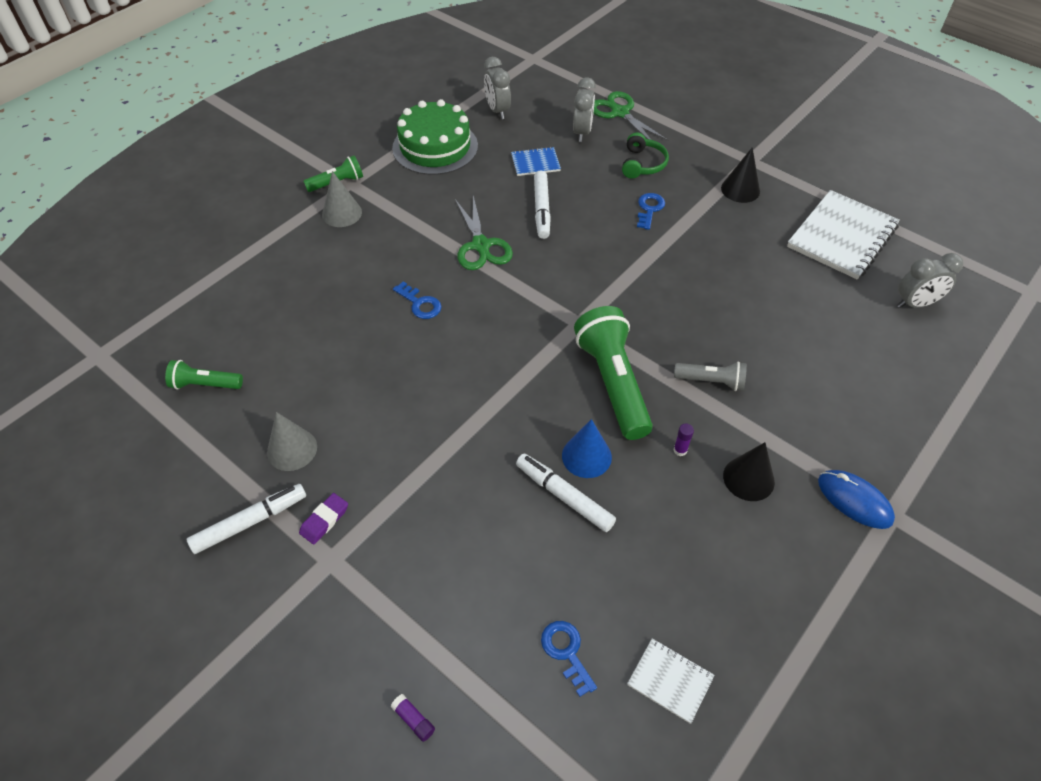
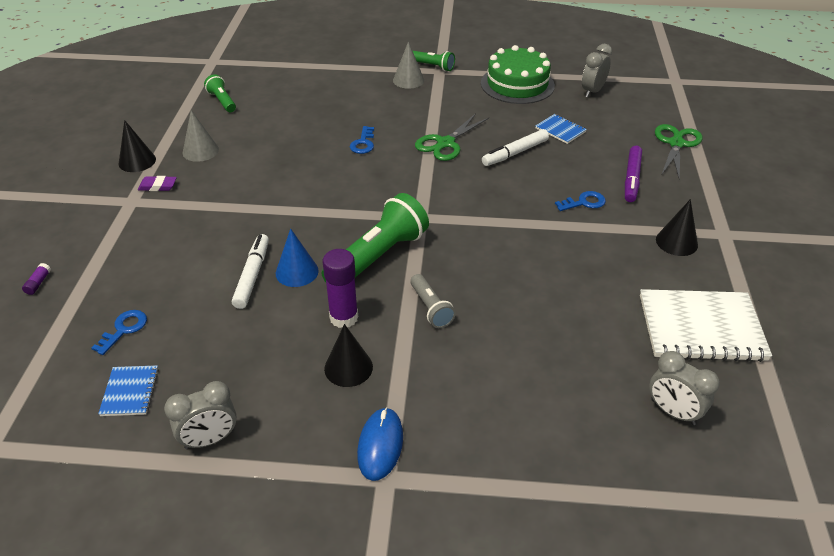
camera: 55 degrees right, 10 degrees down
white marker [187,484,306,554] -> black cone [119,120,156,172]
grey clock [573,77,596,142] -> grey clock moved to [164,381,237,449]
green headphones [622,133,669,178] -> purple marker [625,146,642,202]
white notebook [627,638,715,723] -> blue notebook [98,365,159,416]
purple glue stick [674,423,694,456] -> purple glue stick [323,249,358,328], size x2.27

